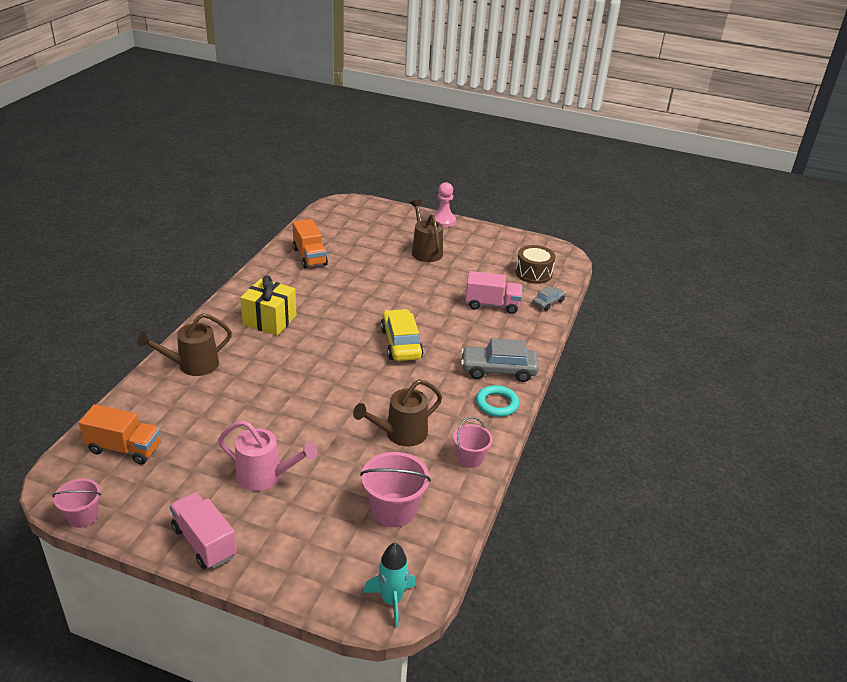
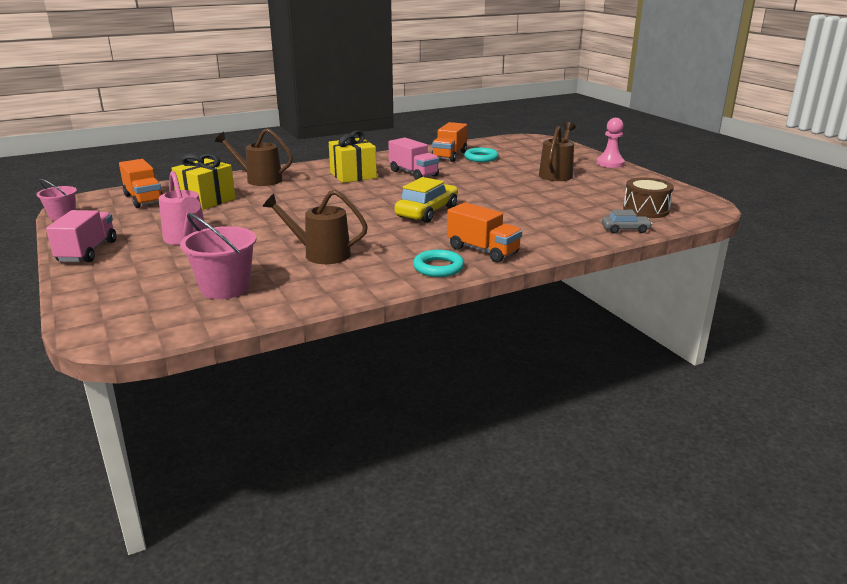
camera: 45 degrees right, 10 degrees down
turquoise rocket [363,543,416,627] -> none
pink bucket [453,417,493,468] -> none
grey car [461,338,539,382] -> orange truck [447,202,522,263]
pink truck [465,271,523,314] -> pink truck moved to [388,137,439,180]
none -> yellow gift [172,153,236,210]
none -> turquoise ring [464,148,499,162]

